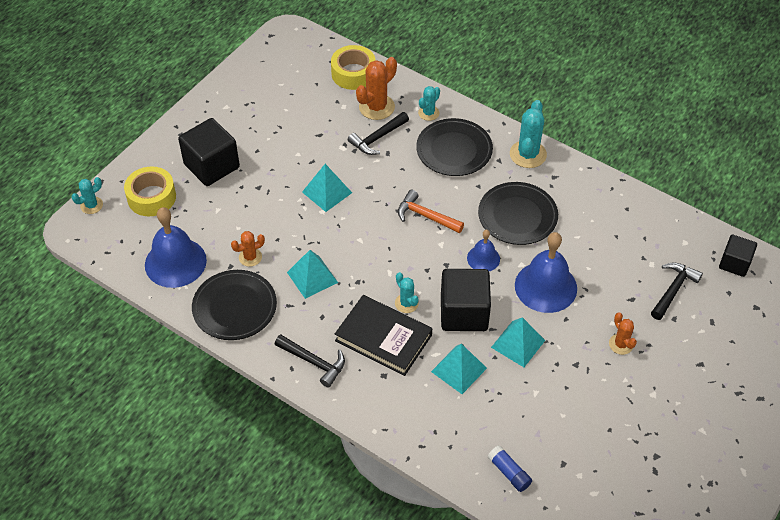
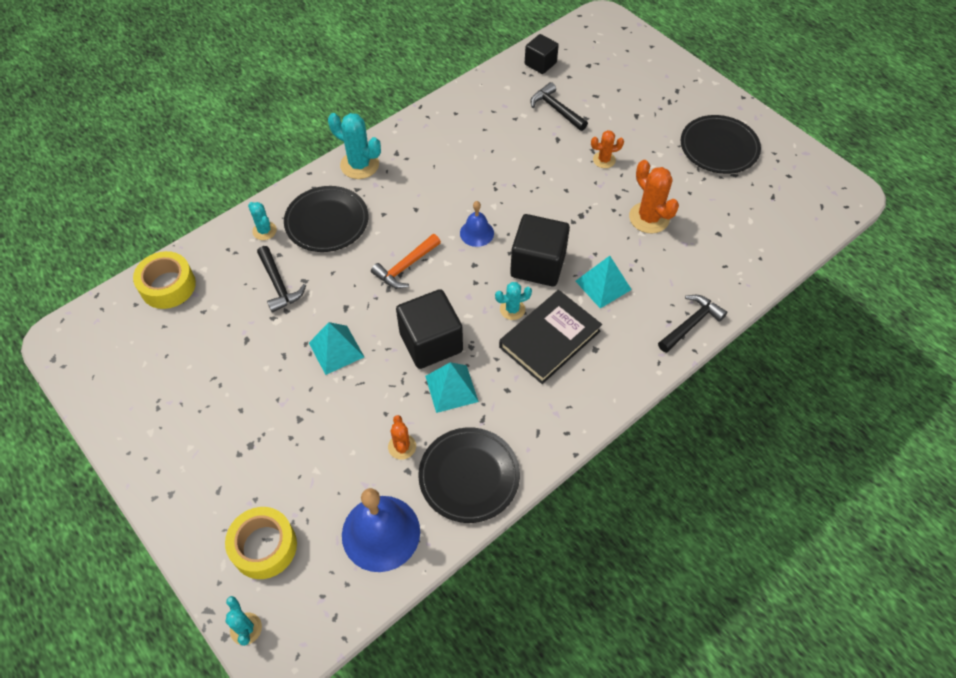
camera: 75 degrees left, 5 degrees up
black cube [178,118,240,186] -> black cube moved to [396,289,463,369]
black hammer [275,334,345,388] -> black hammer moved to [658,295,727,353]
orange cactus [356,57,397,120] -> orange cactus moved to [629,160,679,233]
black plate [478,182,558,245] -> black plate moved to [681,115,761,174]
blue glue stick [488,445,532,492] -> none
turquoise pyramid [491,317,545,367] -> none
blue bell [515,232,577,313] -> none

